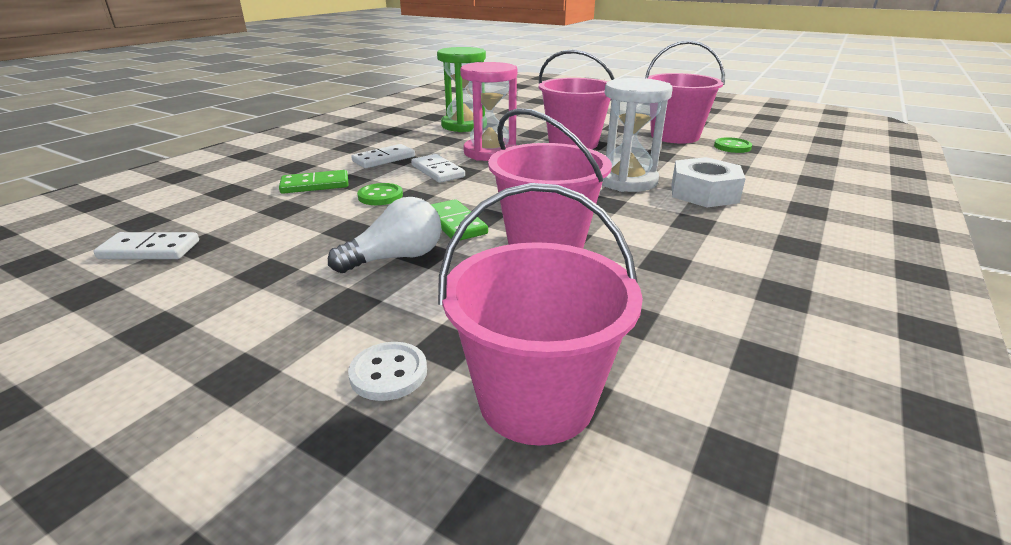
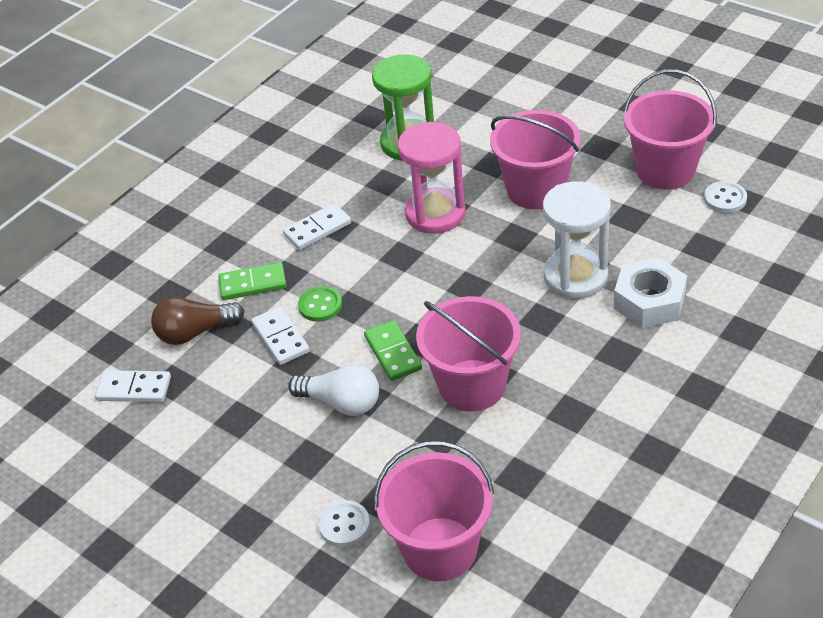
camera: 10 degrees right, 15 degrees up
white light bulb [328,197,441,273] -> white light bulb turned 45 degrees clockwise [288,364,379,416]
white domino [411,154,465,183] -> white domino moved to [251,306,310,365]
green button [714,138,752,153] -> white button [704,181,747,213]
none -> brown light bulb [151,296,245,345]

